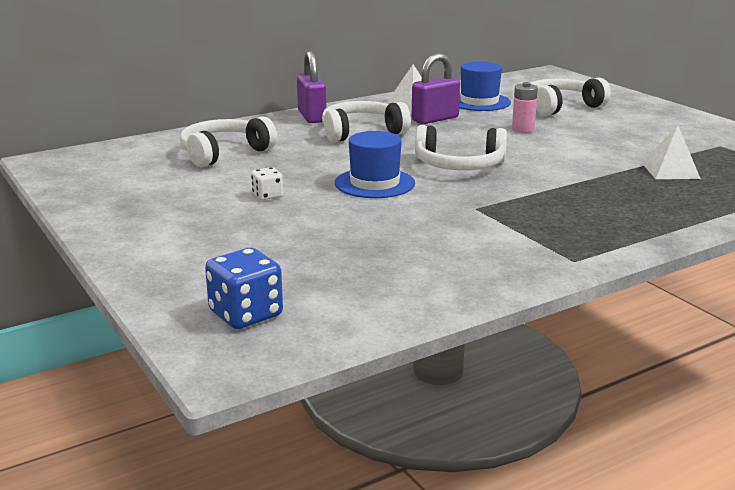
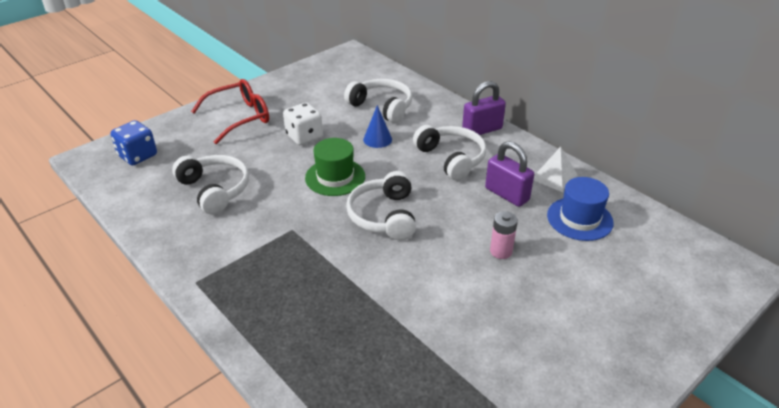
camera: 80 degrees right, 15 degrees up
white dice [251,167,283,200] -> white dice [283,102,323,145], size x1.73
blue hat [335,131,415,198] -> green hat [305,138,365,196]
white headphones [531,77,611,116] -> white headphones moved to [172,155,249,215]
white pyramid [642,125,701,179] -> none
none -> red glasses [191,79,269,144]
none -> blue cone [363,105,392,148]

